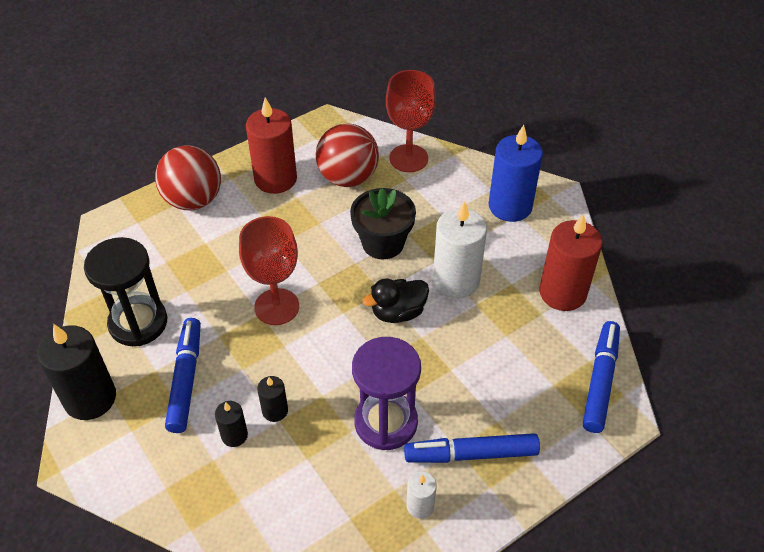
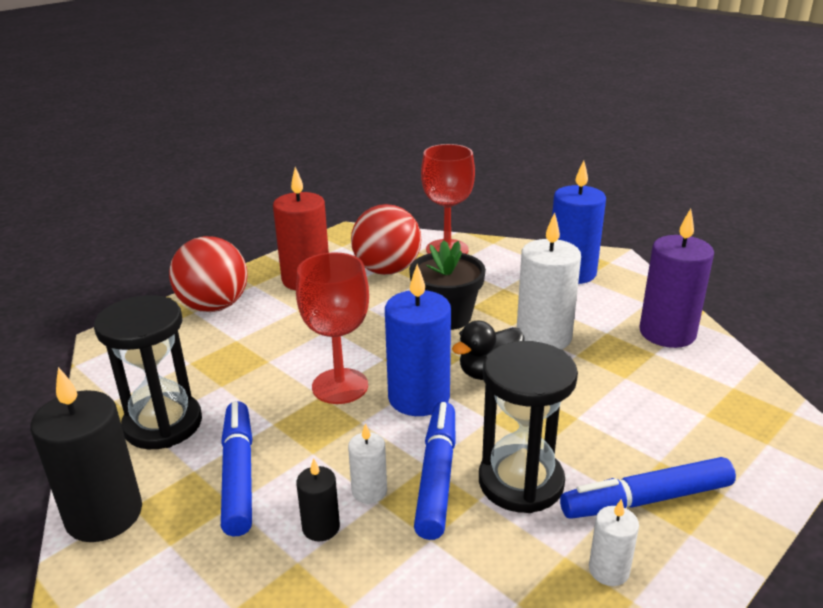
camera: 10 degrees left, 20 degrees down
black candle [257,376,288,422] -> white candle [348,423,387,504]
purple hourglass [352,337,421,450] -> black hourglass [479,341,578,513]
red candle [539,213,603,311] -> purple candle [639,209,714,348]
blue marker [583,321,620,433] -> blue marker moved to [414,402,456,540]
none -> blue candle [385,264,451,416]

